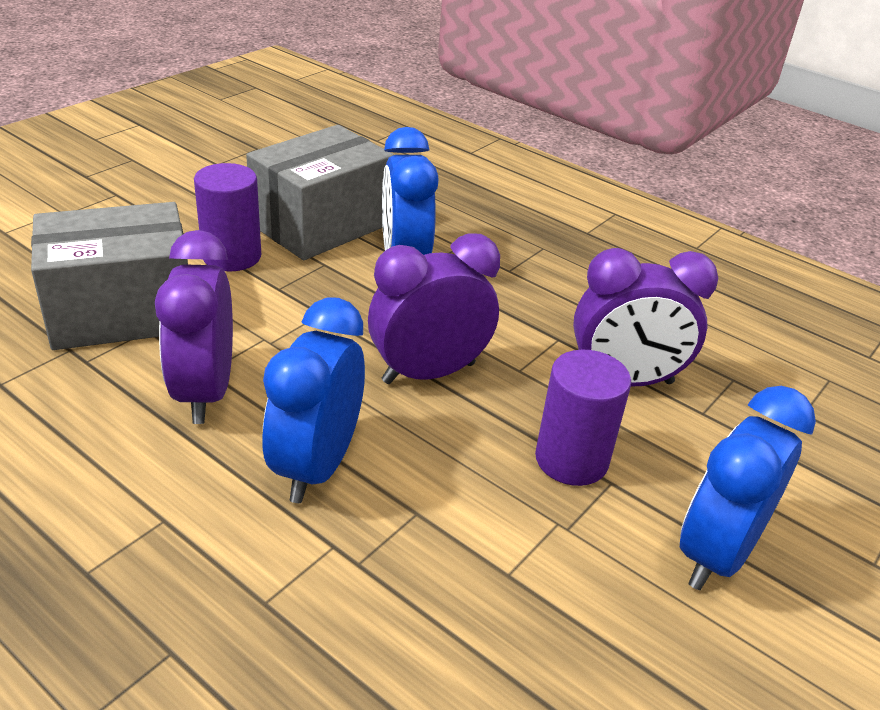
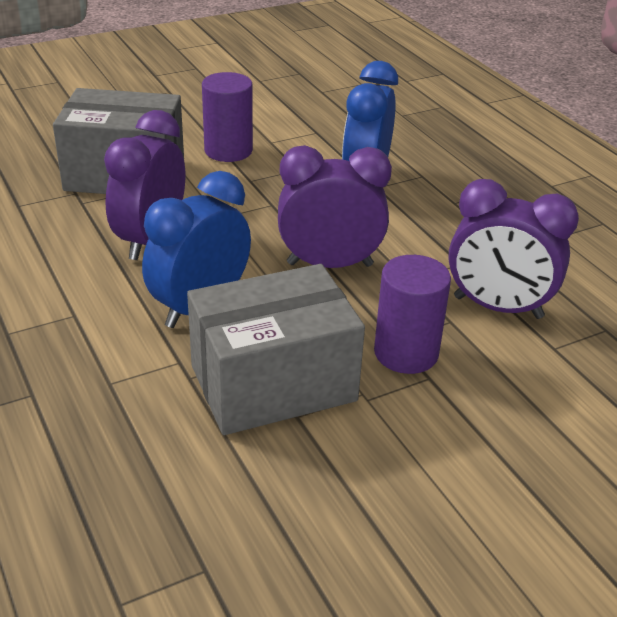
camera: 25 degrees right, 0 degrees up
grey box [246,125,394,260] -> grey box moved to [187,264,365,435]
blue clock [680,386,816,590] -> none

